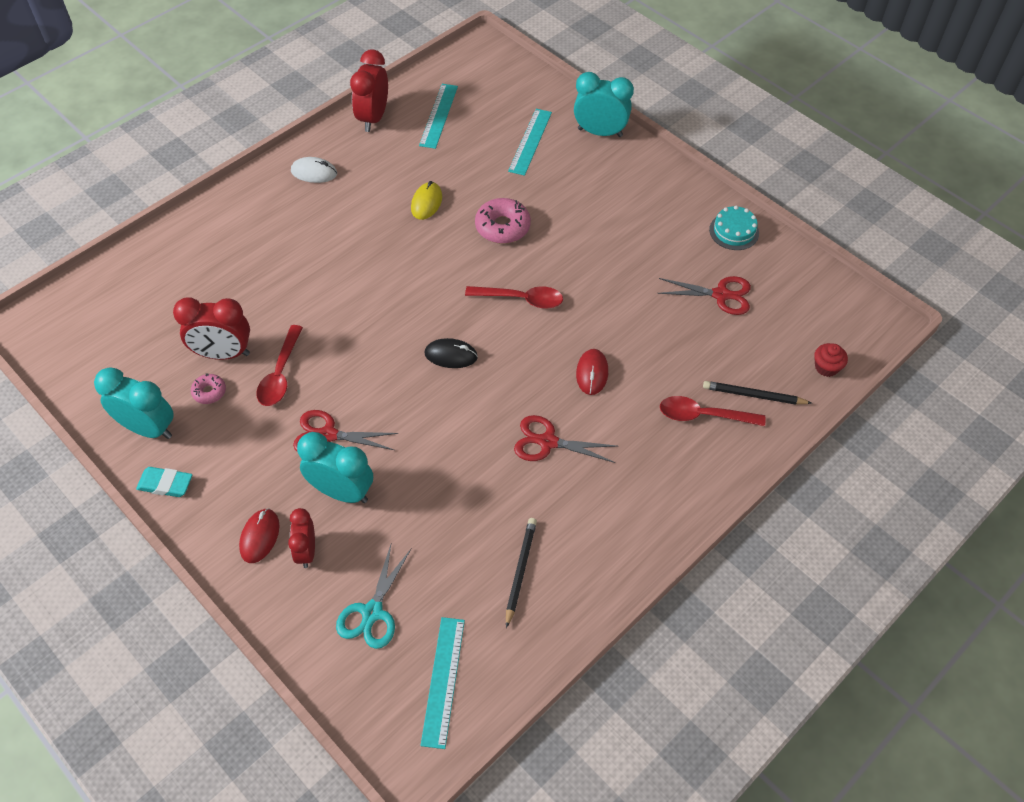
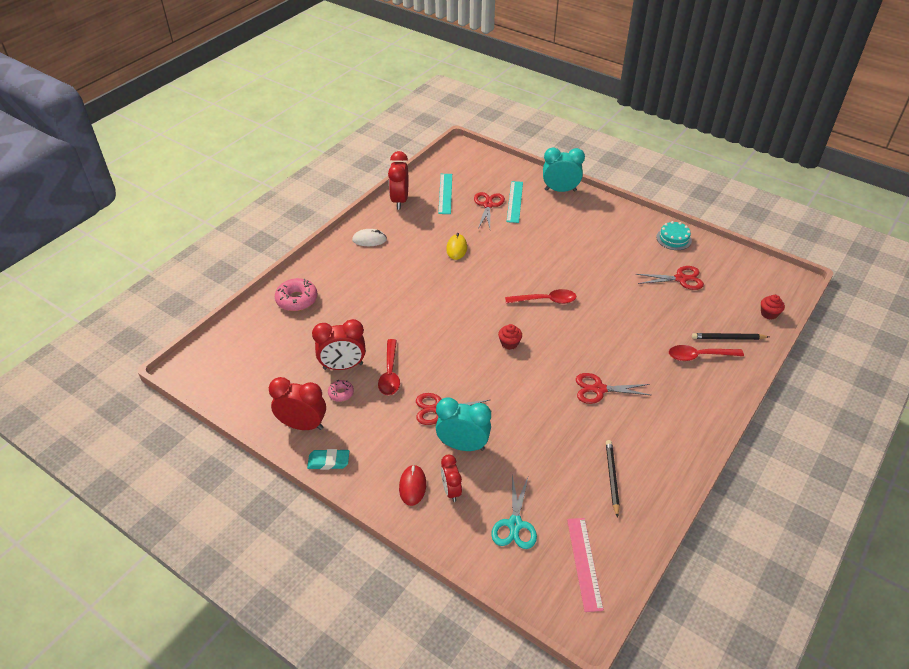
camera: 10 degrees left, 10 degrees down
turquoise clock [94,367,174,439] -> red clock [269,377,326,430]
turquoise ruler [421,617,465,749] -> pink ruler [567,518,604,612]
black mouse [425,338,478,368] -> red cupcake [498,324,522,350]
pink donut [475,198,531,244] -> pink donut moved to [275,278,317,311]
red mouse [576,349,608,395] -> none
none -> red scissors [474,192,505,229]

